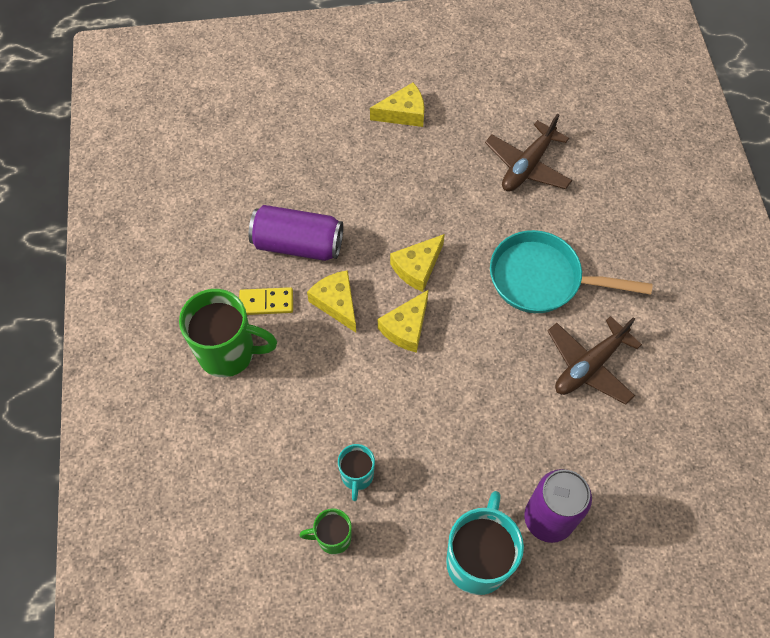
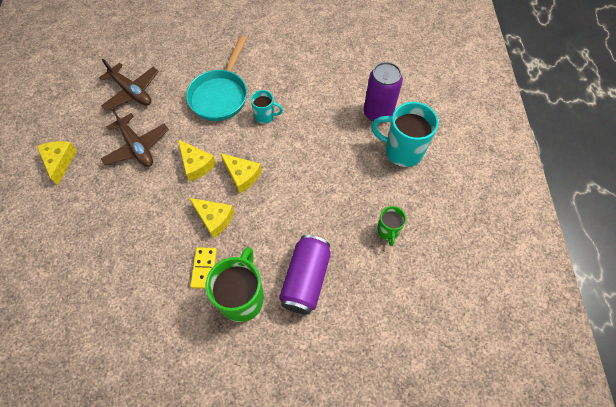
camera: 85 degrees left, 0 degrees up
purple can [249,205,343,261] -> purple can moved to [279,235,331,315]
yellow cheese [307,270,356,333] -> yellow cheese turned 120 degrees counterclockwise [189,198,234,238]
turquoise mug [338,444,375,501] -> turquoise mug moved to [251,90,283,124]
brown plane [548,316,642,405] -> brown plane moved to [101,109,169,167]

